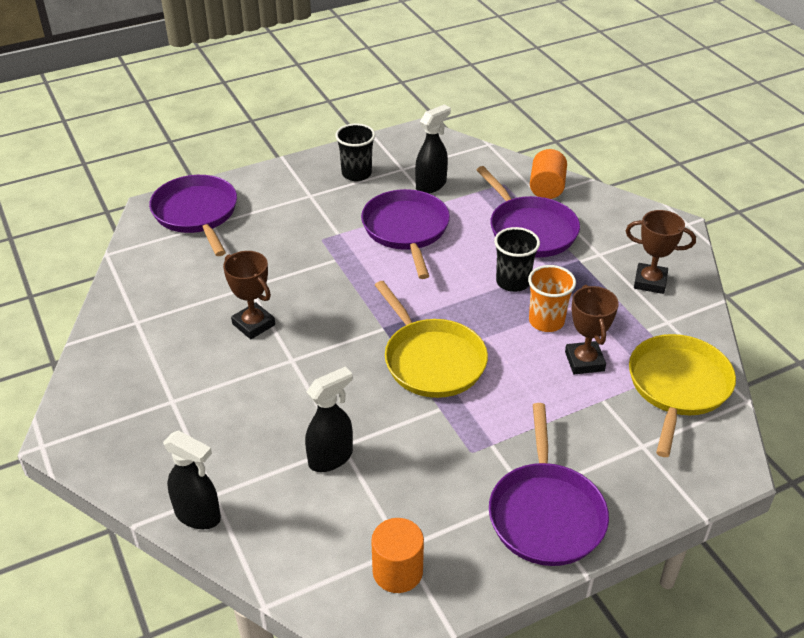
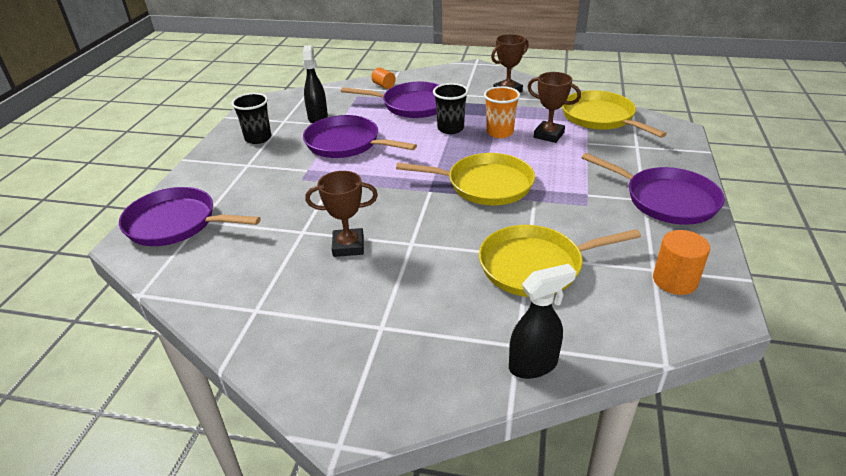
camera: 50 degrees left, 5 degrees down
black spray bottle [305,366,353,472] -> yellow pan [479,225,641,297]
orange cylinder [530,149,567,199] -> orange cylinder [371,67,396,89], size x0.64

